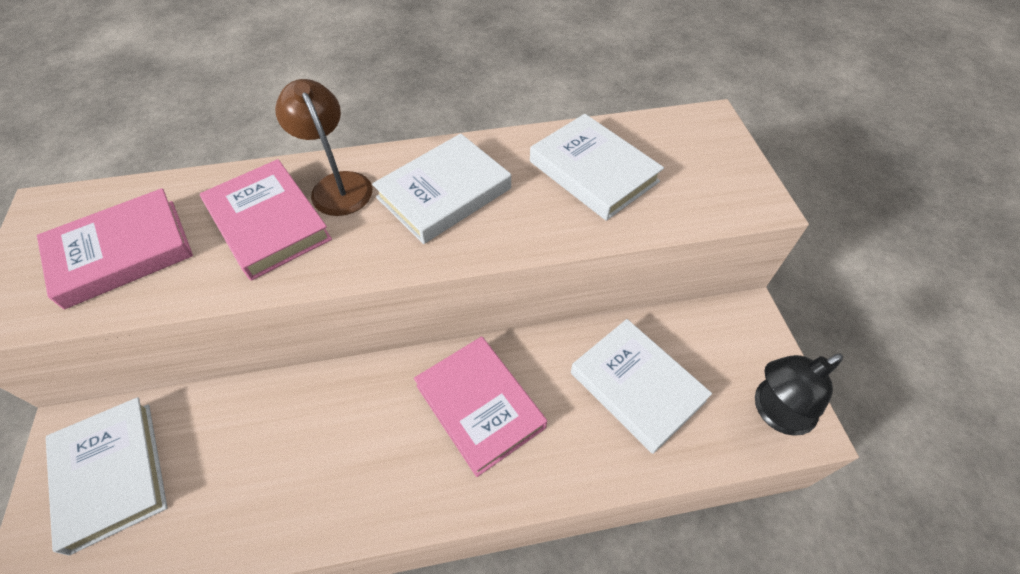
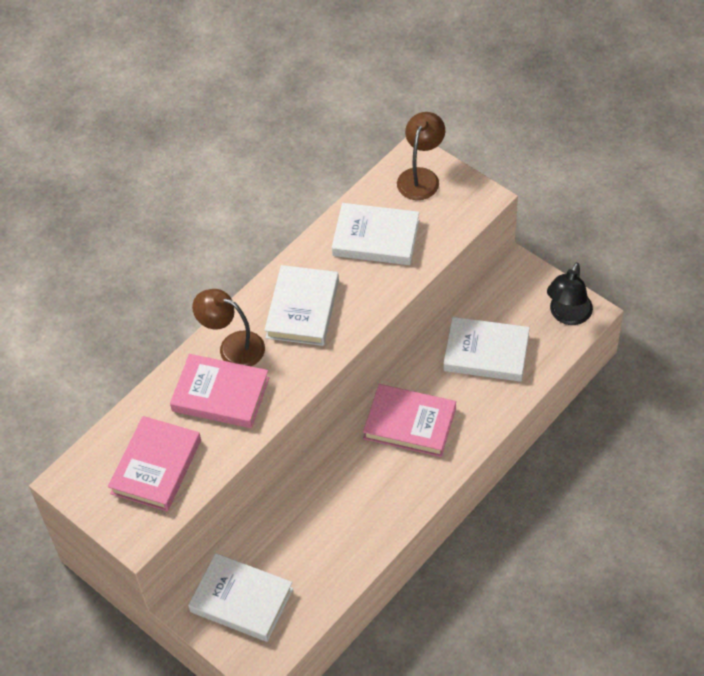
camera: 35 degrees left, 0 degrees up
none -> brown lamp [397,112,445,200]

